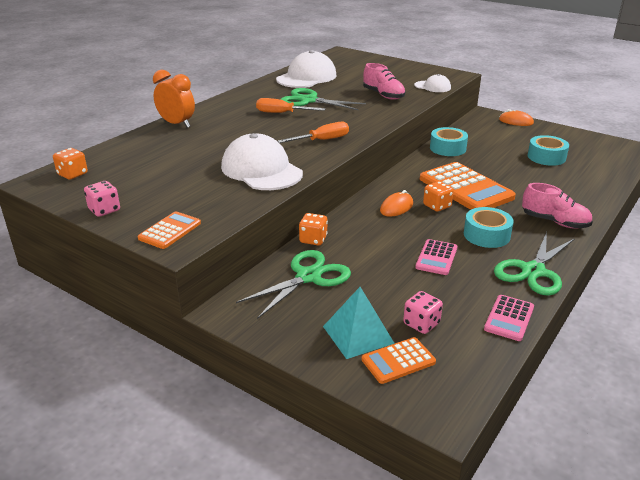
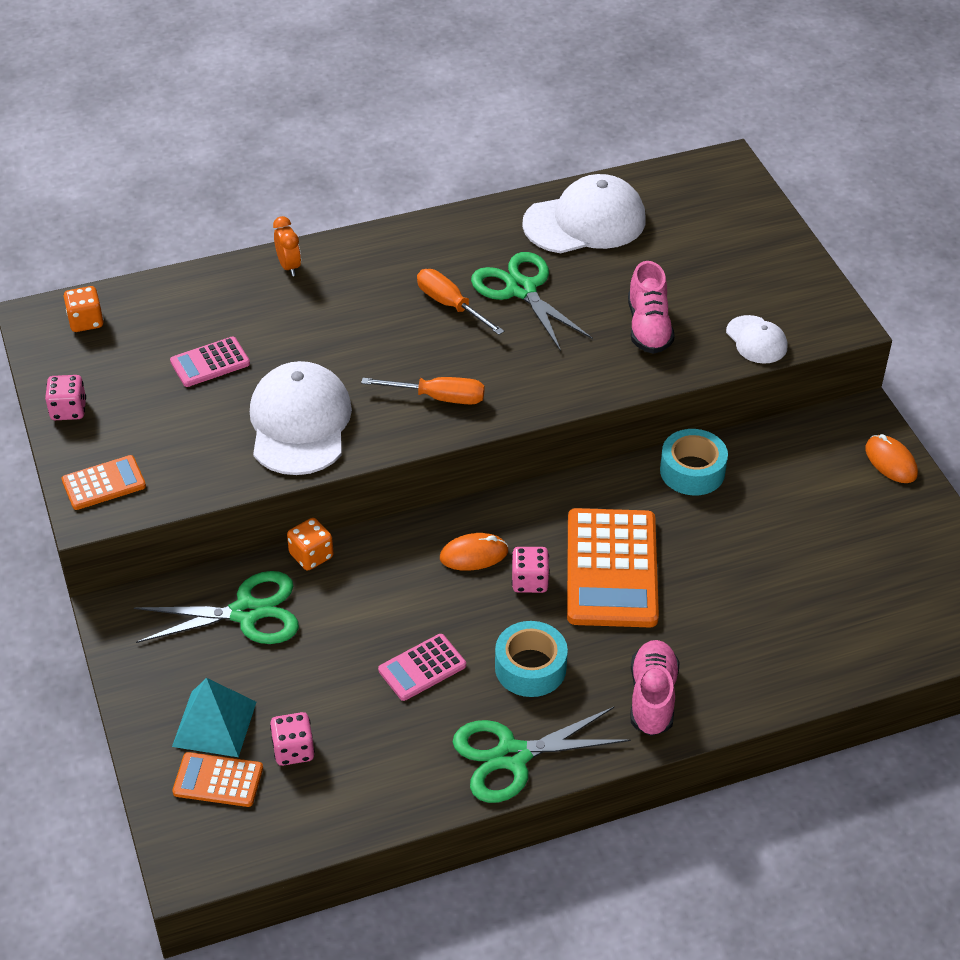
camera: 35 degrees right, 15 degrees up
orange clock [153,70,195,128] -> orange clock [273,216,301,276], size x0.62
orange dice [423,181,454,212] -> pink dice [512,547,550,593]
pink calculator [484,295,534,341] -> pink calculator moved to [170,337,250,387]
pink shoe [522,183,593,229] -> pink shoe turned 150 degrees counterclockwise [630,640,680,736]
turquoise tape [528,135,569,166] -> none

